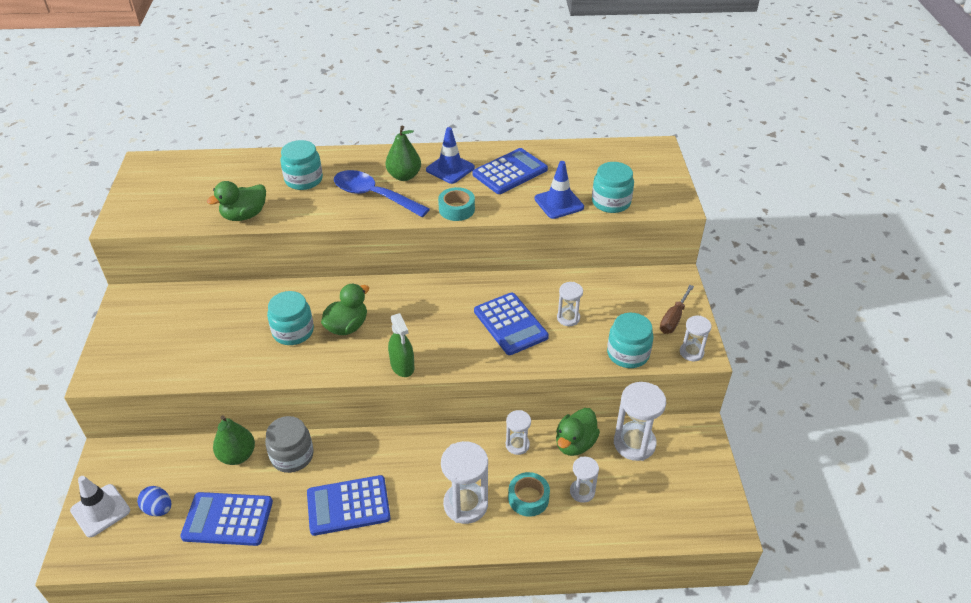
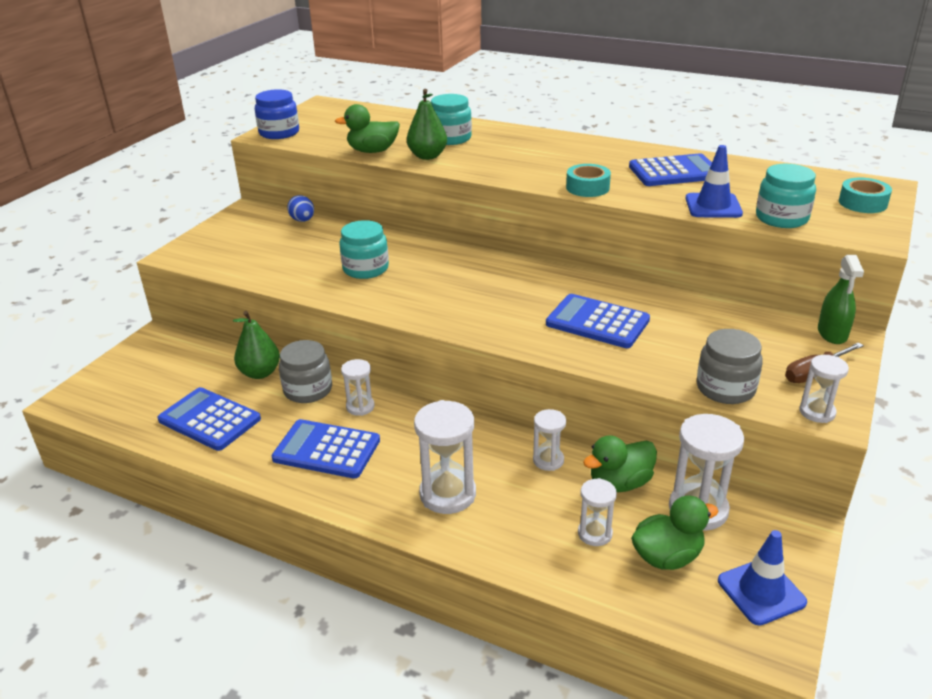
camera: 30 degrees right, 10 degrees down
white traffic cone [70,476,130,537] -> none
blue egg [137,486,171,516] -> blue egg moved to [287,195,314,222]
green duck [321,284,369,335] -> green duck moved to [631,496,718,570]
blue spoon [334,170,430,217] -> none
green pear [386,125,421,181] -> green pear moved to [407,89,447,160]
green spray bottle [388,313,414,377] -> green spray bottle moved to [818,255,864,344]
blue traffic cone [426,127,475,184] -> blue traffic cone moved to [718,530,807,626]
blue calculator [474,292,549,355] -> blue calculator turned 120 degrees clockwise [546,294,650,348]
turquoise tape [508,472,550,517] -> turquoise tape moved to [839,178,892,213]
white hourglass [557,282,583,326] -> white hourglass moved to [341,359,375,416]
turquoise jar [607,313,654,368] -> grey jar [696,329,763,404]
none -> blue jar [255,89,299,139]

